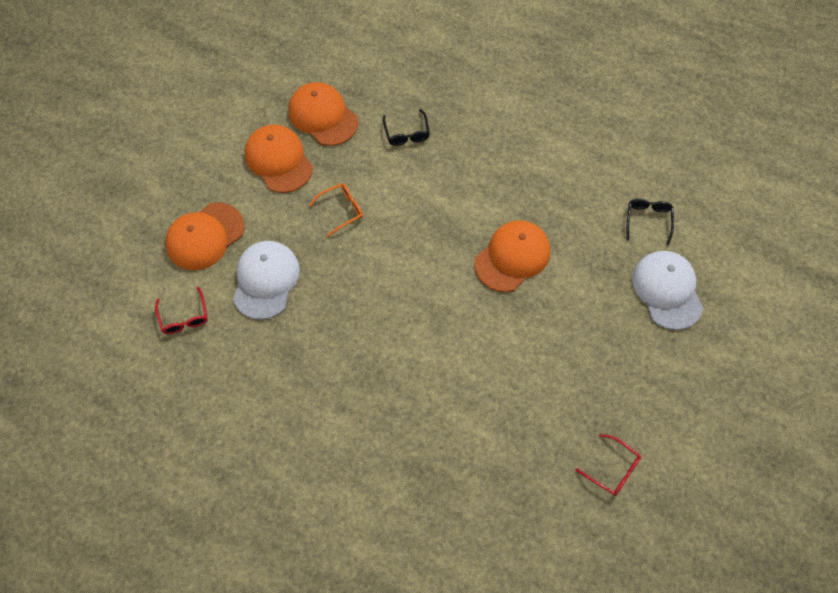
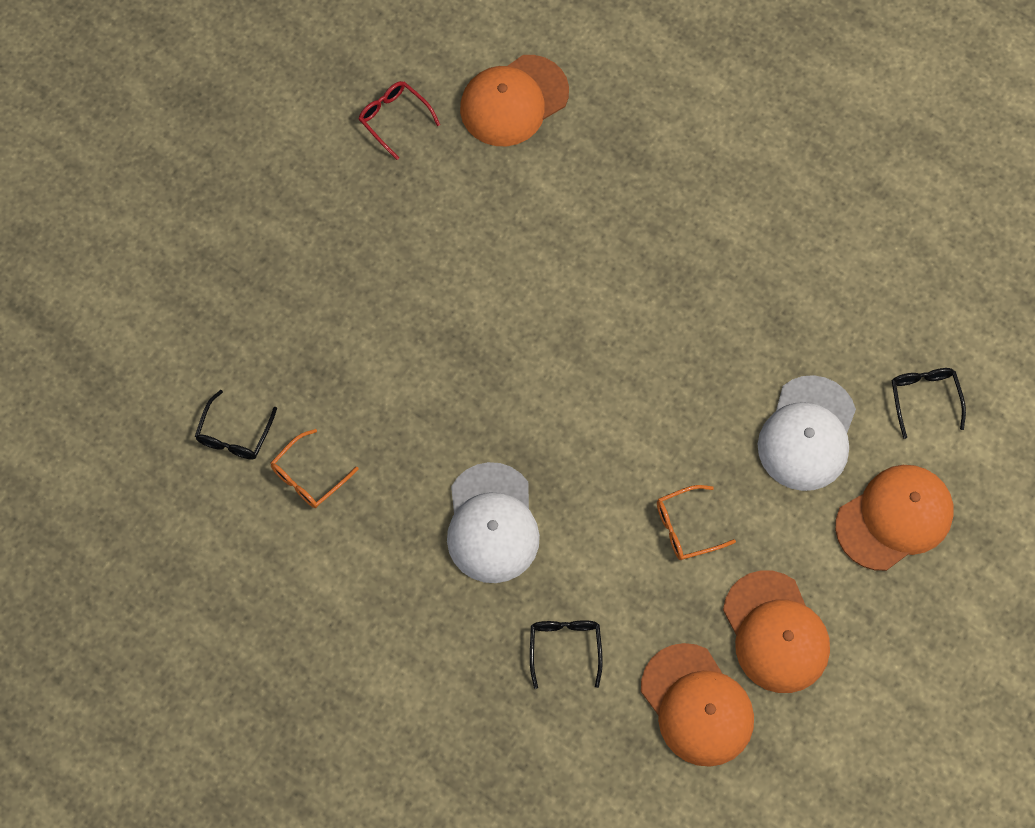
camera: 170 degrees left, 5 degrees up
red glasses [155,287,208,334] -> black glasses [892,368,966,439]
orange cap [474,220,550,292] -> orange cap moved to [460,55,569,146]
white cap [632,251,703,330] -> white cap moved to [447,462,540,583]
none -> orange glasses [271,429,358,508]

